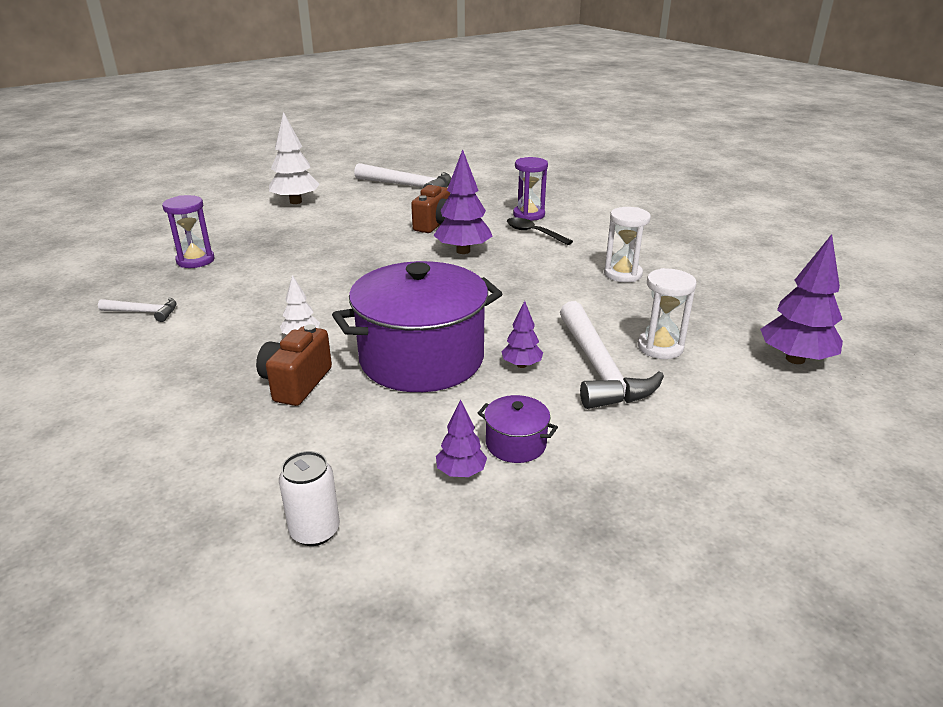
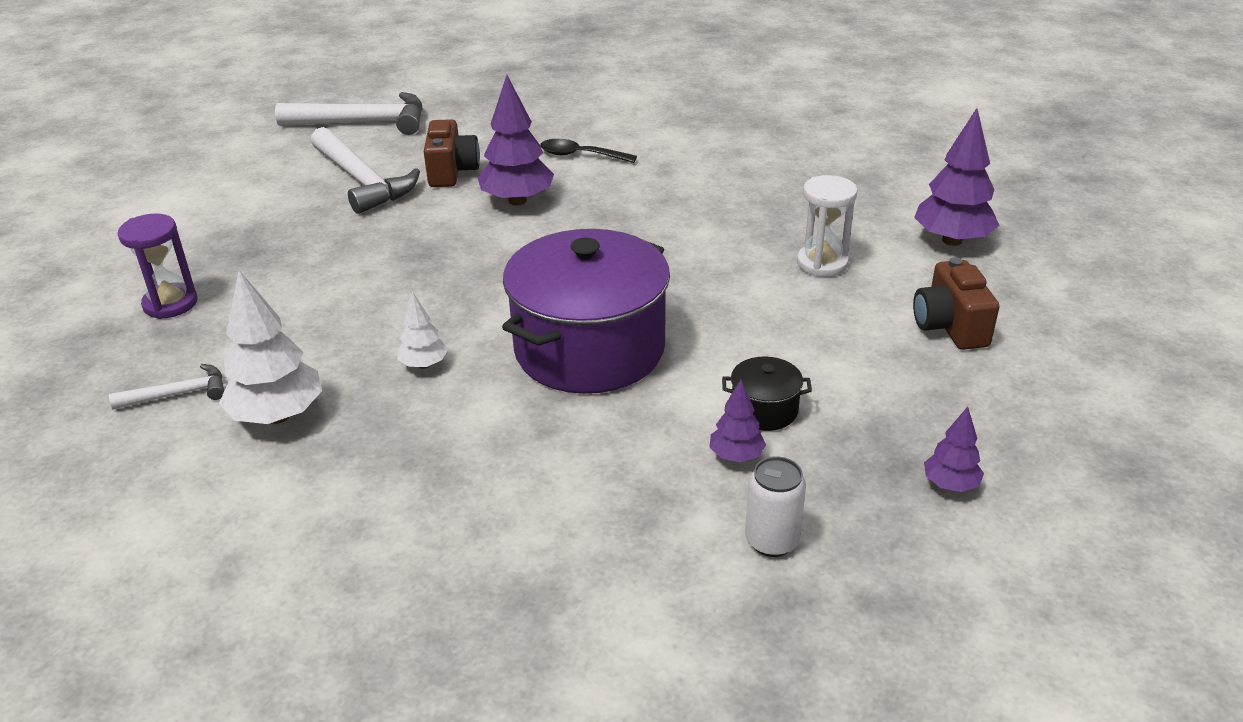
camera: 25 degrees left, 5 degrees up
brown camera [256,324,332,406] -> brown camera moved to [913,257,999,350]
white tree [269,112,320,204] -> white tree moved to [219,270,322,424]
white can [279,451,340,546] -> white can moved to [745,456,806,557]
purple pot [478,395,558,463] -> black pot [722,357,812,431]
purple tree [501,301,543,368] -> purple tree moved to [924,407,984,492]
purple hourglass [513,157,548,221] -> none
white hammer [560,301,664,409] -> white hammer moved to [311,127,420,214]
white hourglass [604,207,651,282] -> none

